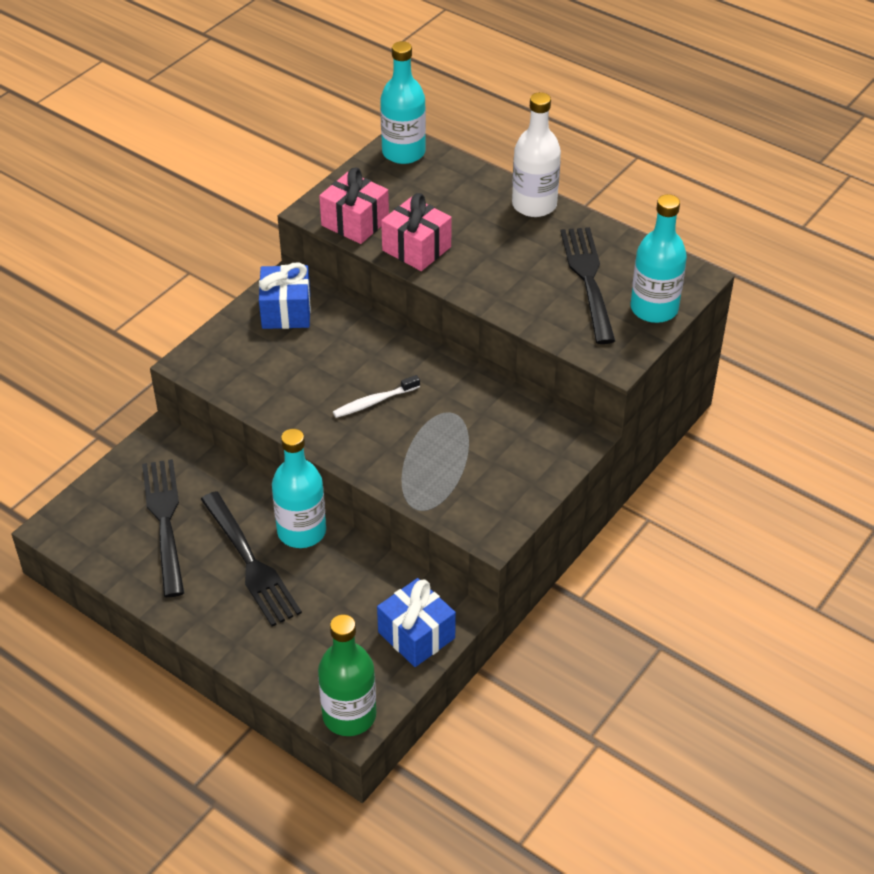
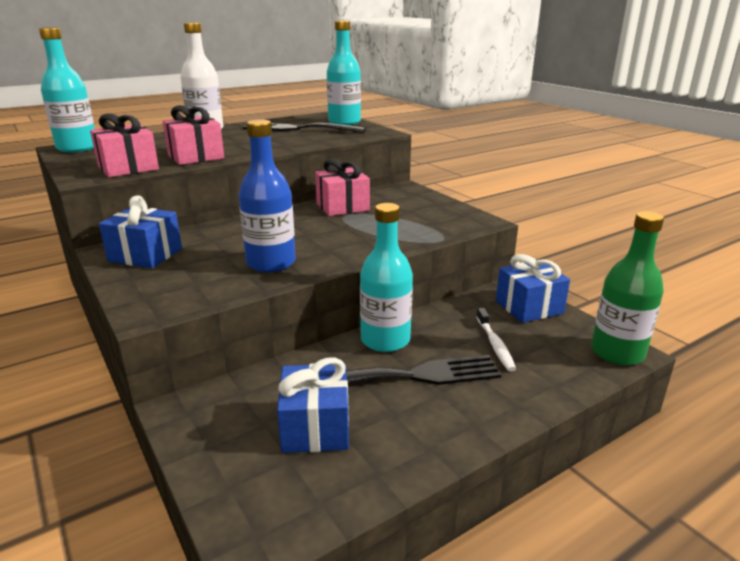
camera: 70 degrees left, 20 degrees down
black fork [142,459,184,597] -> blue gift [277,358,349,453]
white toothbrush [333,375,420,418] -> white toothbrush moved to [476,308,516,372]
none -> blue bottle [239,119,296,273]
none -> pink gift [315,159,370,216]

